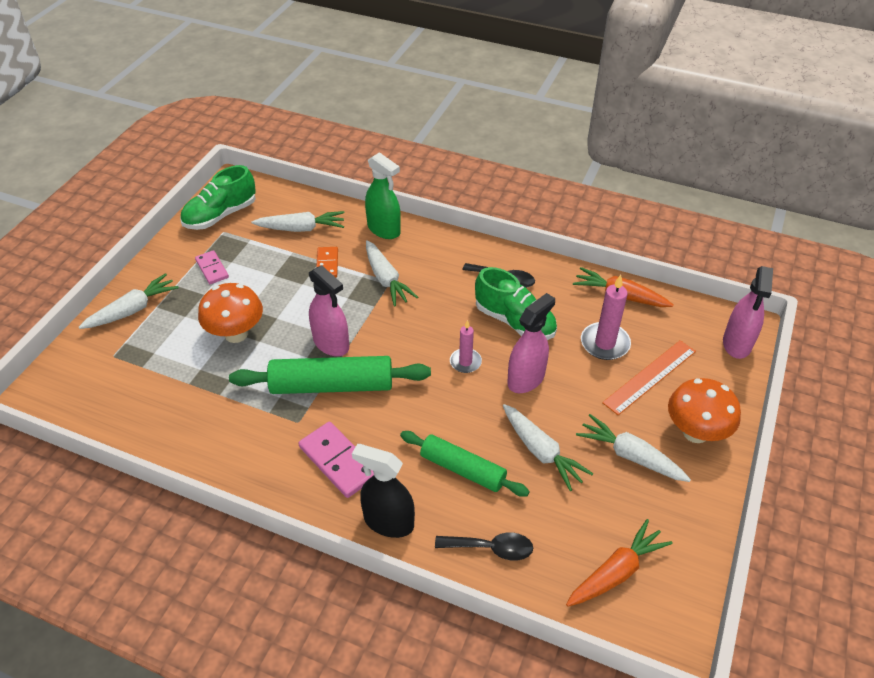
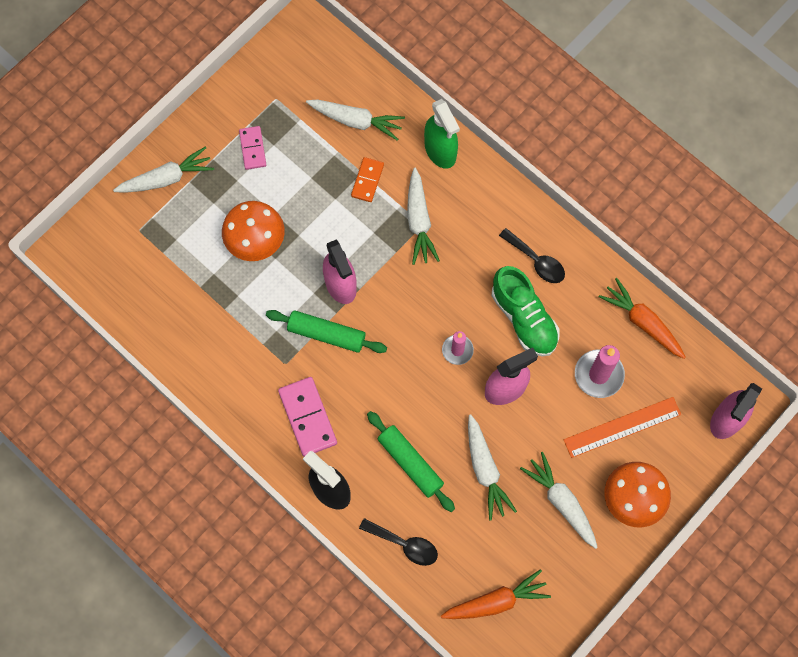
camera: 20 degrees right, 25 degrees up
green shoe [180,165,256,230] -> none
green rolling pin [229,356,431,394] -> green rolling pin [266,310,387,353], size x0.66

